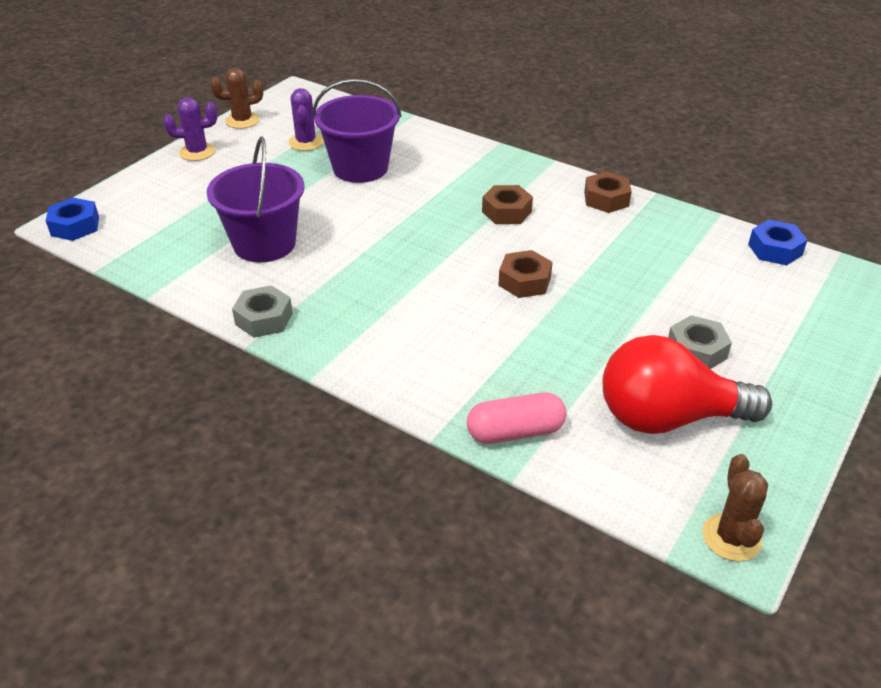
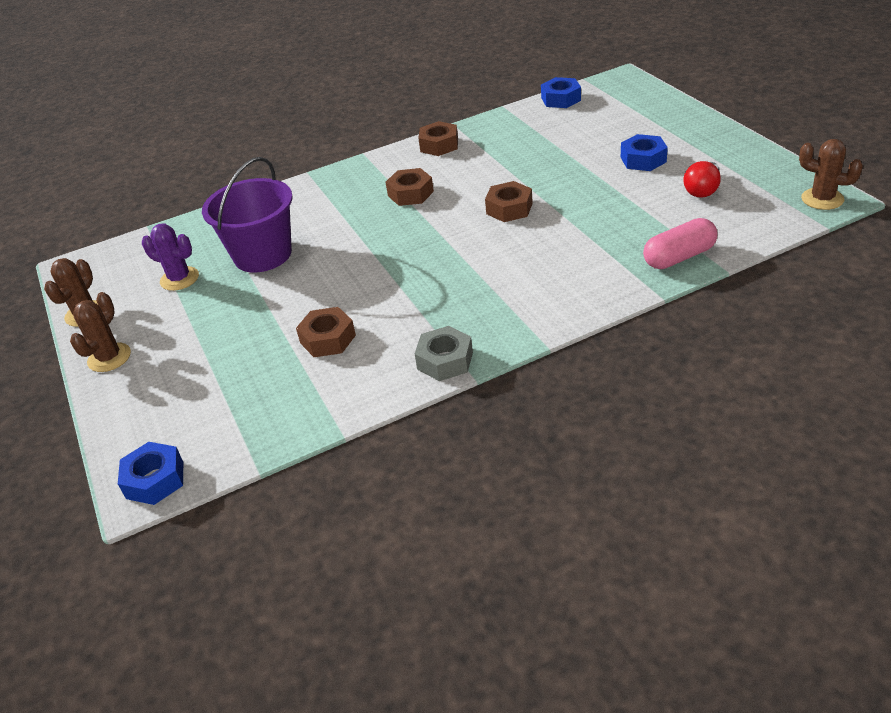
camera: 55 degrees left, 0 degrees up
purple cactus [163,97,217,161] -> brown cactus [70,292,131,372]
purple bucket [206,136,304,263] -> brown nut [296,307,356,357]
pink capsule [467,393,567,444] -> pink capsule turned 45 degrees clockwise [643,218,718,269]
red light bulb [603,335,772,434] -> red light bulb [683,161,721,198], size x0.49
grey nut [668,315,732,369] -> blue nut [621,134,668,171]

